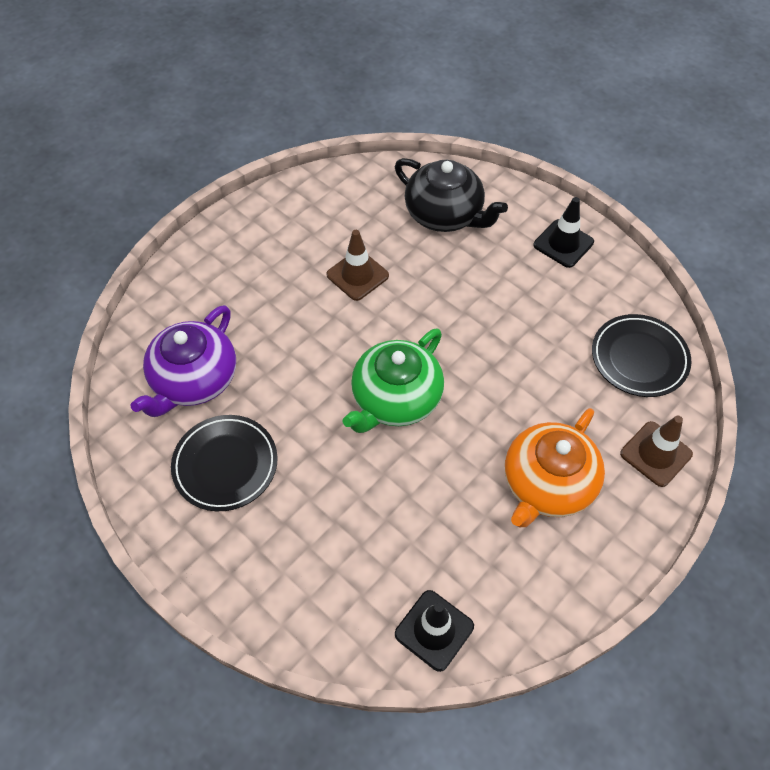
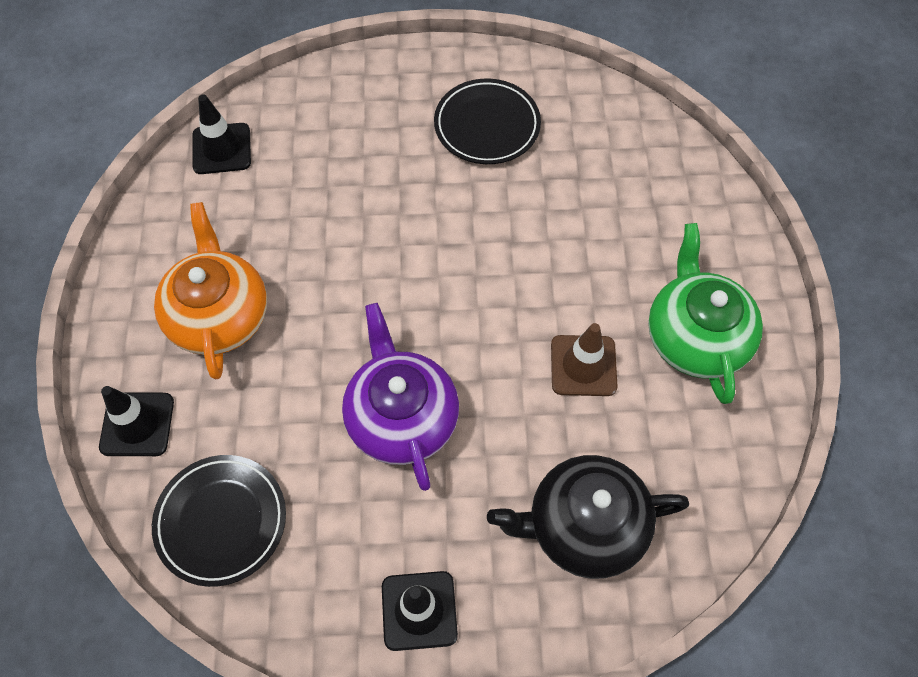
camera: 135 degrees right, 5 degrees up
purple teapot [131,305,236,417] -> purple teapot moved to [342,303,459,491]
green teapot [343,328,444,433] -> green teapot moved to [648,223,763,404]
brown traffic cone [620,416,693,487] -> black traffic cone [99,386,174,456]

